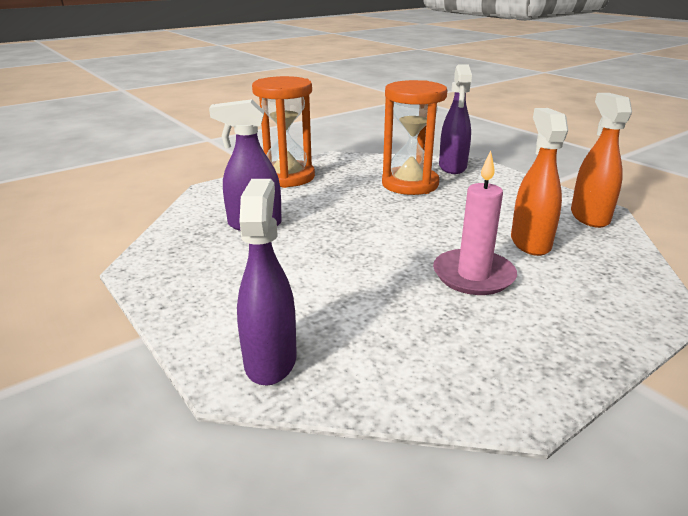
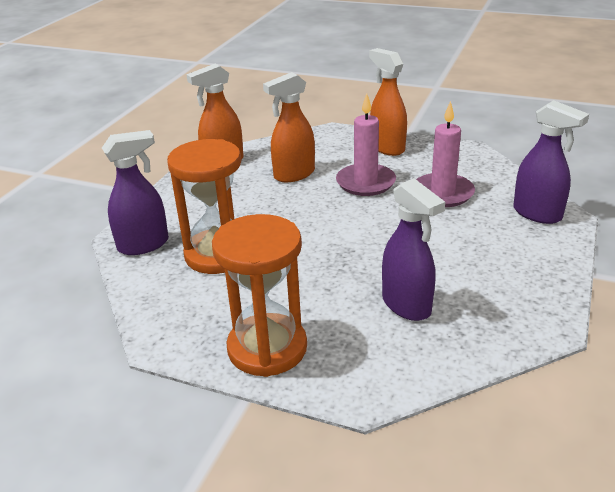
camera: 120 degrees left, 5 degrees up
purple spray bottle [237,179,297,386] -> purple spray bottle turned 105 degrees counterclockwise [513,100,589,224]
none -> orange spray bottle [369,48,407,156]
none -> pink candle [416,101,475,207]

